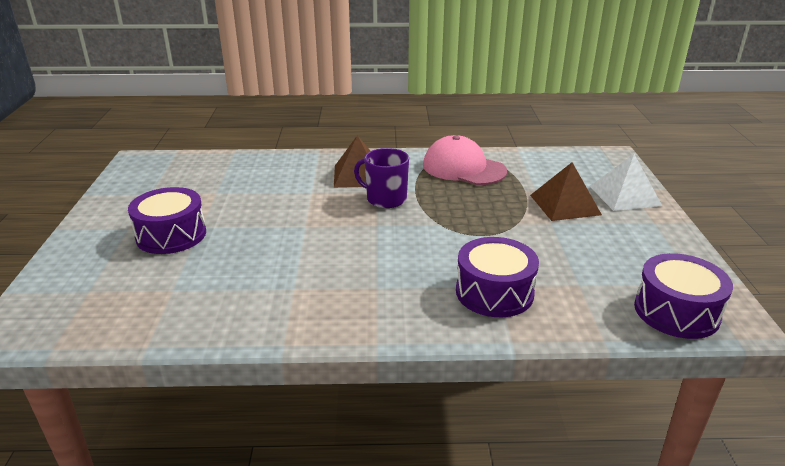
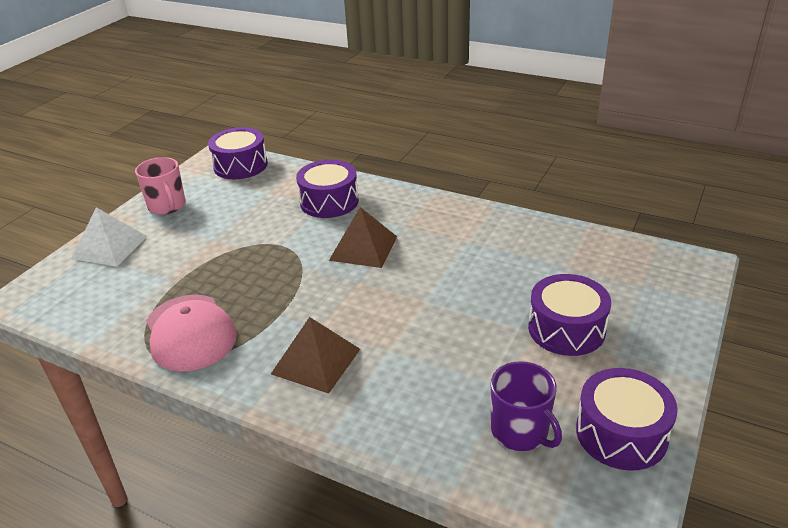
camera: 150 degrees left, 5 degrees up
purple mug [354,148,409,208] -> purple mug moved to [491,361,562,451]
brown pyramid [530,162,602,221] -> brown pyramid moved to [329,207,397,268]
none -> pink mug [135,157,186,215]
none -> purple drum [576,368,678,471]

